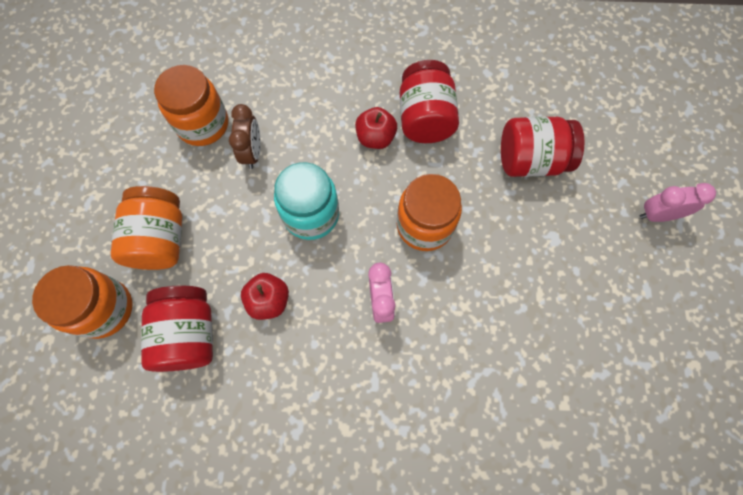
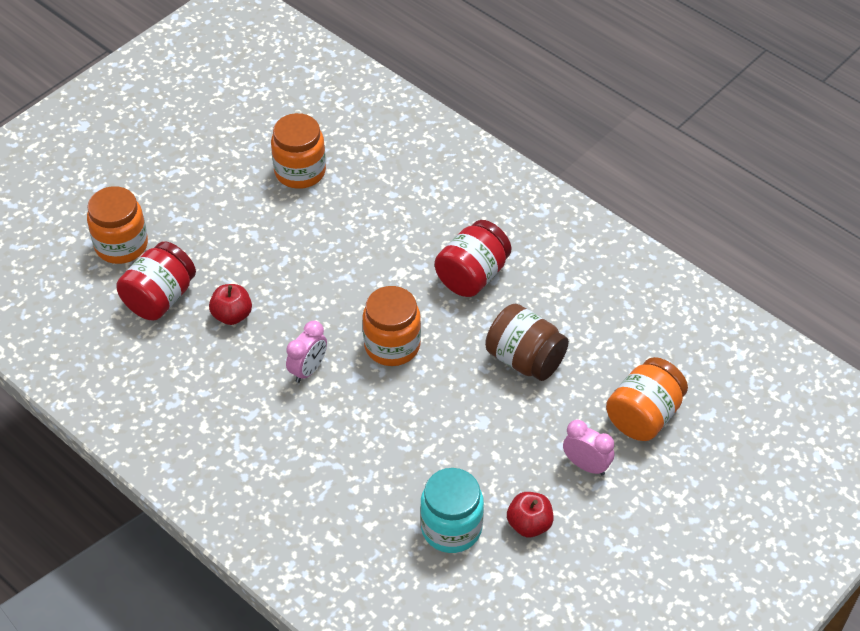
camera: 40 degrees right, 20 degrees down
orange jar [111,186,182,270] -> orange jar moved to [606,357,688,441]
brown clock [229,104,261,169] -> none
turquoise jar [274,162,339,240] -> turquoise jar moved to [420,468,484,553]
red apple [355,107,397,149] -> red apple moved to [507,492,554,537]
red jar [501,117,585,177] -> brown jar [485,304,569,381]

